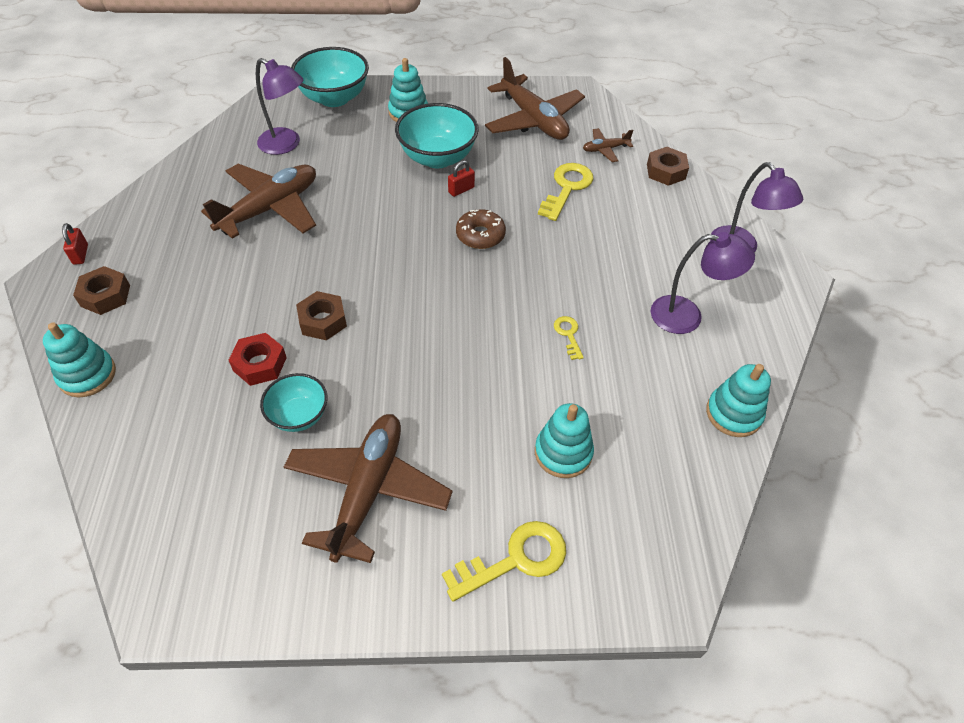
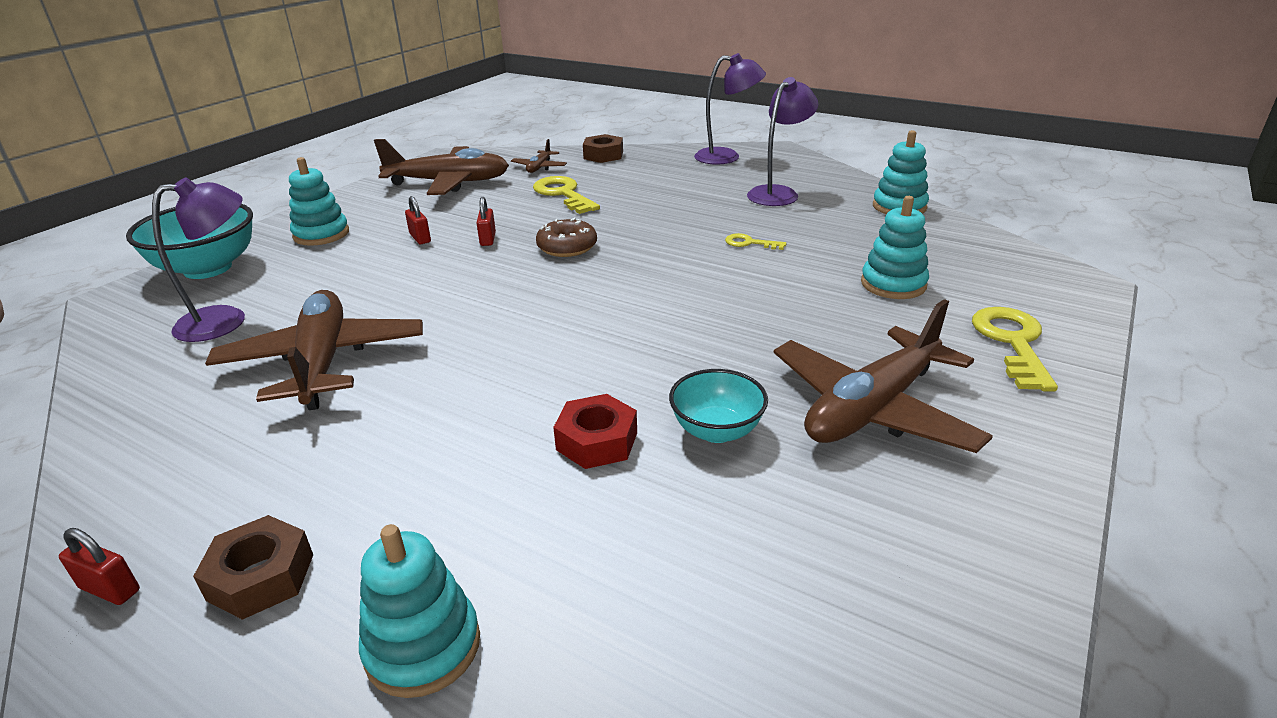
camera: 55 degrees left, 20 degrees down
brown plane [284,414,453,563] -> brown plane turned 90 degrees counterclockwise [774,299,993,453]
brown nut [296,291,347,340] -> none
turquoise bowl [395,103,478,168] -> red padlock [405,196,431,244]

